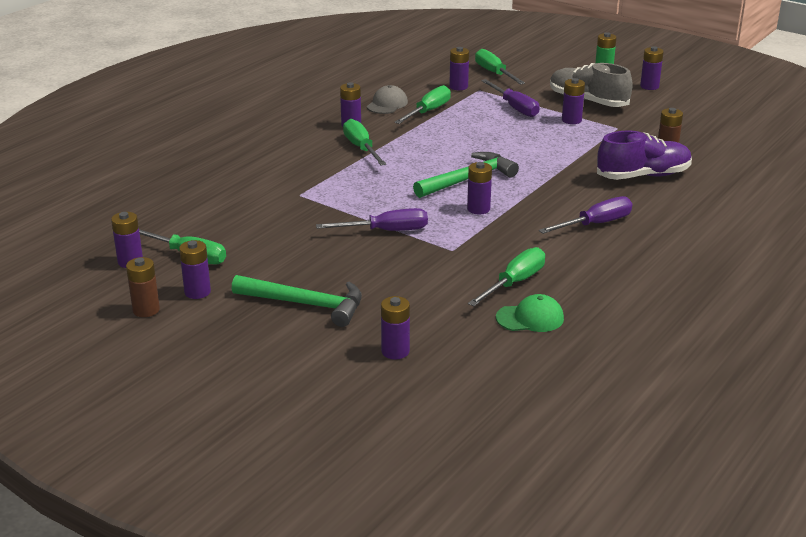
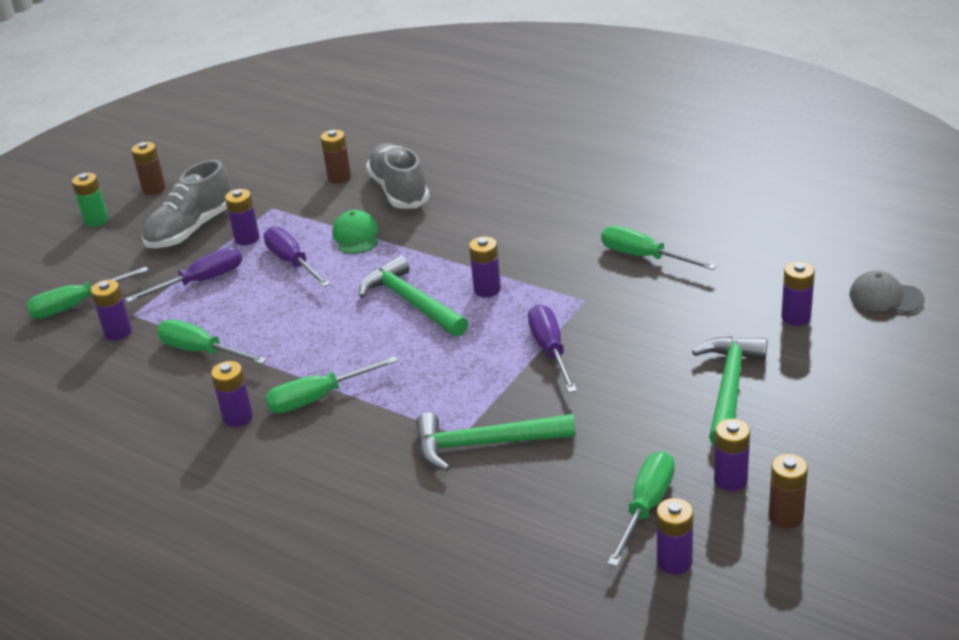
camera: 90 degrees left, 5 degrees up
grey cap [367,85,408,114] -> grey cap moved to [849,271,924,313]
green cap [496,294,564,332] -> green cap moved to [332,210,378,254]
purple screwdriver [539,196,632,234] -> purple screwdriver moved to [263,226,331,287]
purple shoe [597,131,692,180] -> grey shoe [366,143,430,209]
purple battery [640,46,664,90] -> brown battery [131,142,166,195]
none -> green hammer [416,413,576,471]

